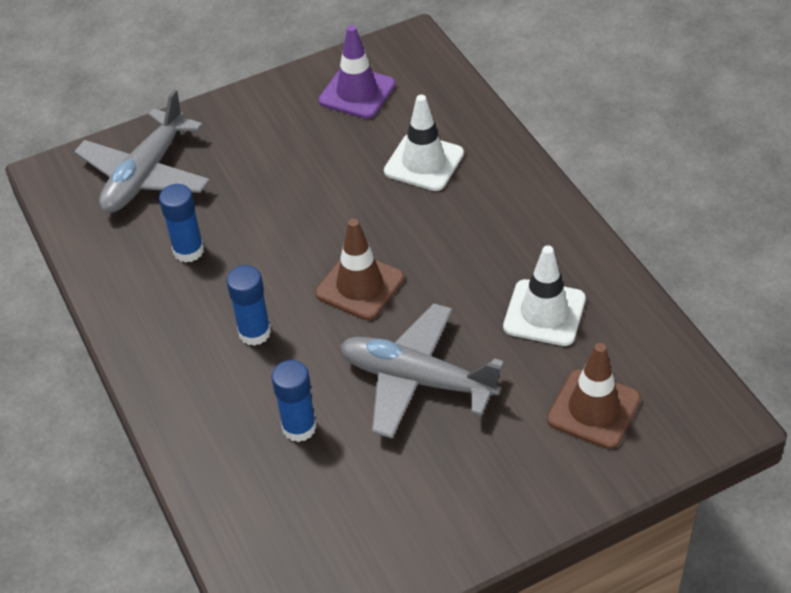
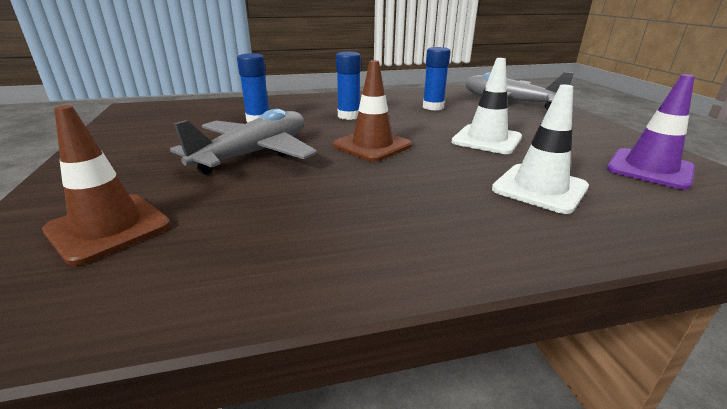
camera: 100 degrees right, 20 degrees down
white traffic cone [503,245,586,346] -> white traffic cone moved to [452,58,522,154]

